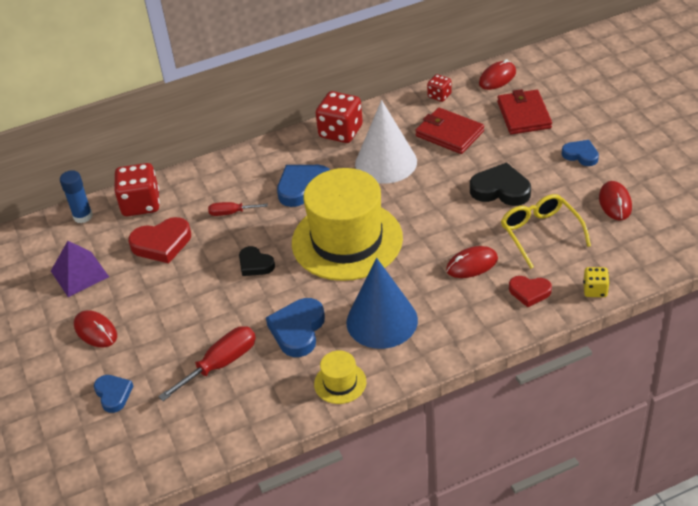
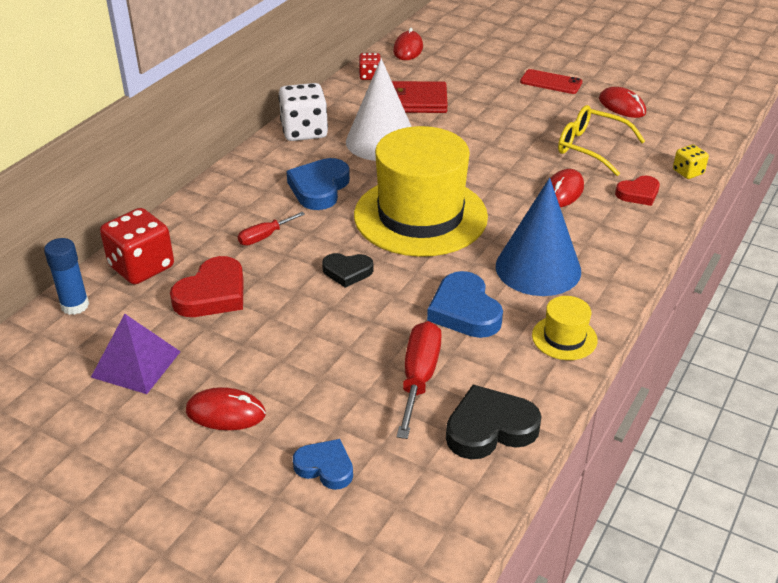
camera: 40 degrees left, 5 degrees down
red dice [316,91,363,143] -> white dice [278,83,328,141]
black heart [470,162,531,206] -> black heart moved to [446,385,542,459]
red wallet [497,89,552,134] -> none
blue heart [562,140,599,166] -> red phone [520,69,582,94]

